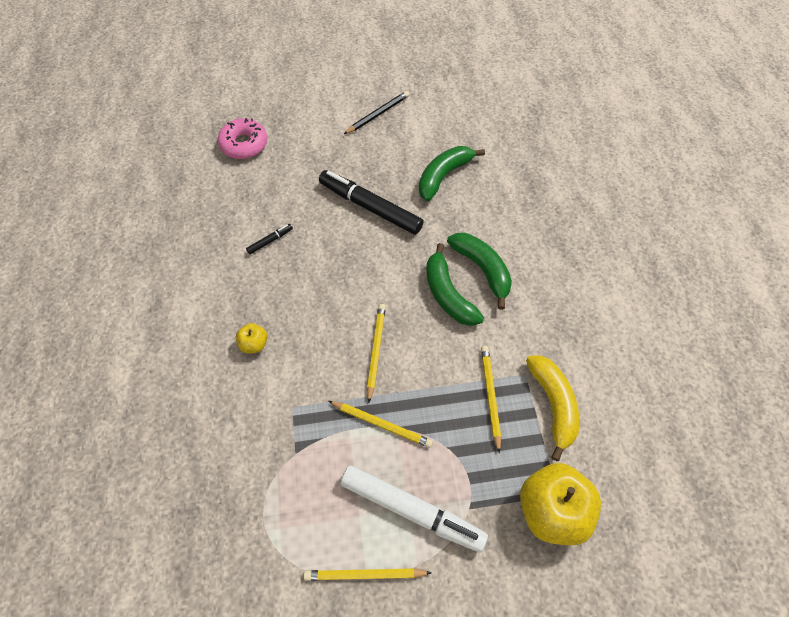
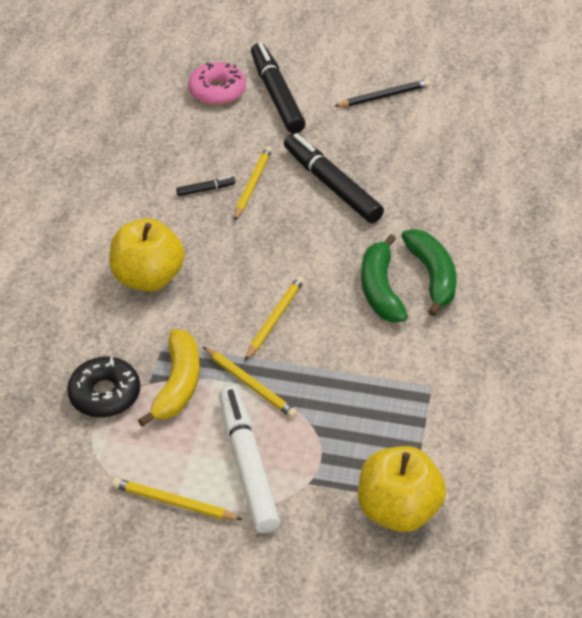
camera: 20 degrees right, 15 degrees down
yellow apple [236,323,268,354] -> yellow apple [109,218,185,292], size x2.14
white marker [341,465,488,553] -> white marker turned 150 degrees counterclockwise [219,386,280,533]
green banana [419,146,485,201] -> none
yellow pencil [481,346,501,454] -> yellow pencil moved to [234,146,272,221]
yellow banana [526,355,579,461] -> yellow banana moved to [138,329,200,427]
none -> black donut [67,357,140,418]
none -> black marker [251,43,305,134]

